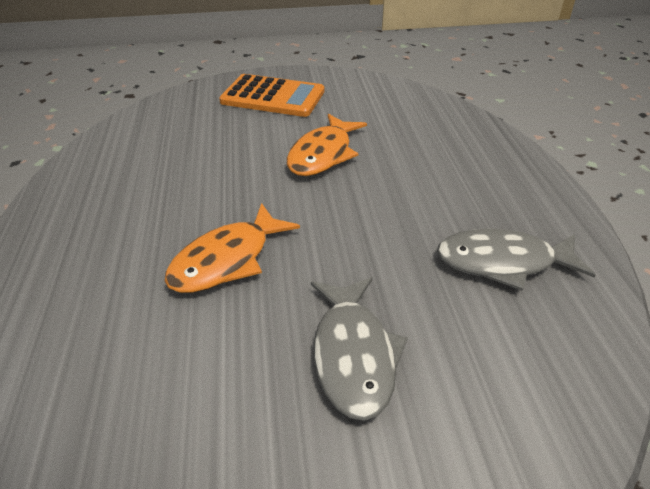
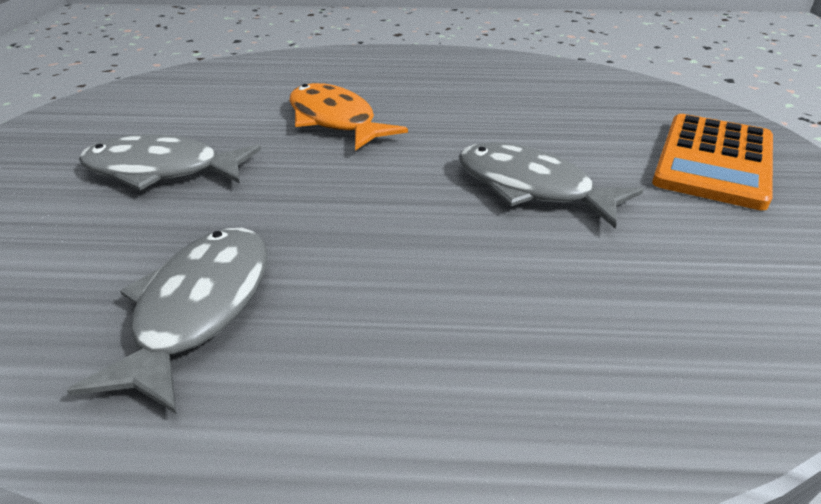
camera: 100 degrees right, 5 degrees down
orange fish [287,114,367,176] -> grey fish [459,142,643,229]

